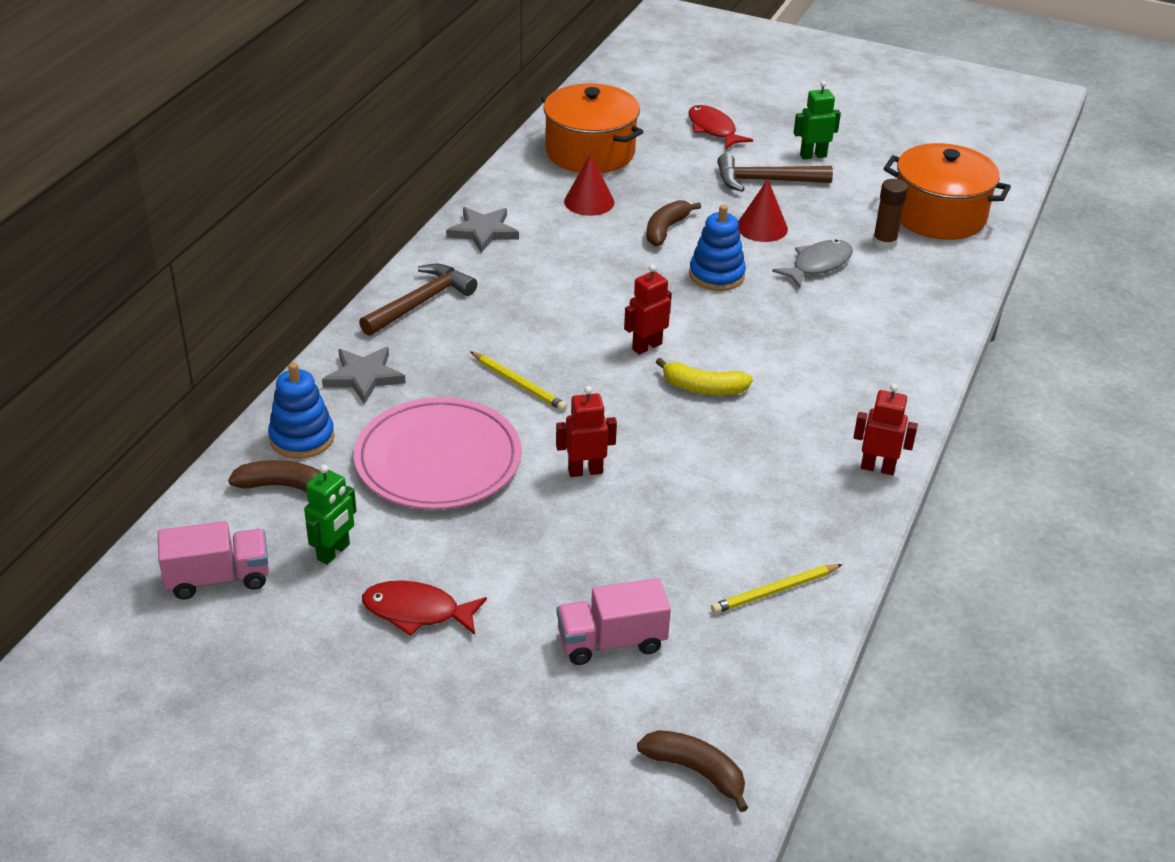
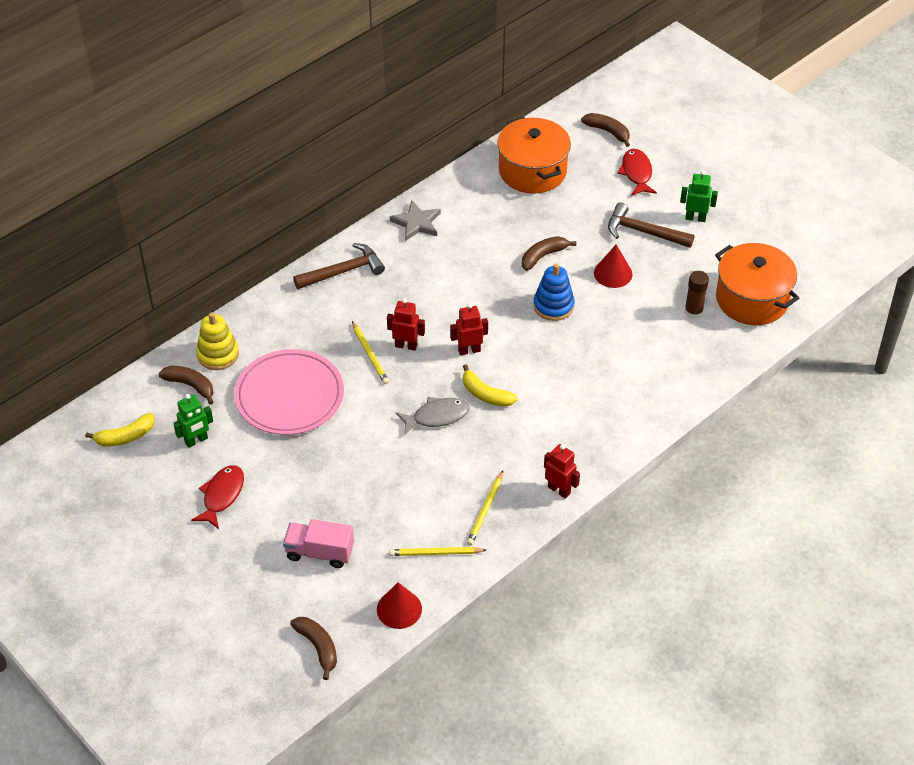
camera: 25 degrees right, 10 degrees up
pink truck [158,521,269,599] -> yellow banana [85,413,155,446]
blue stacking toy [268,362,334,459] -> yellow stacking toy [196,312,239,370]
grey star [322,347,405,404] -> none
red fish [362,580,487,636] -> red fish turned 75 degrees clockwise [191,465,244,529]
red robot [556,386,617,477] -> red robot moved to [387,298,425,351]
red cone [564,154,615,216] -> red cone moved to [377,582,422,629]
grey fish [772,240,853,288] -> grey fish moved to [396,397,470,436]
none -> yellow pencil [467,471,503,545]
none -> brown banana [581,113,630,147]

